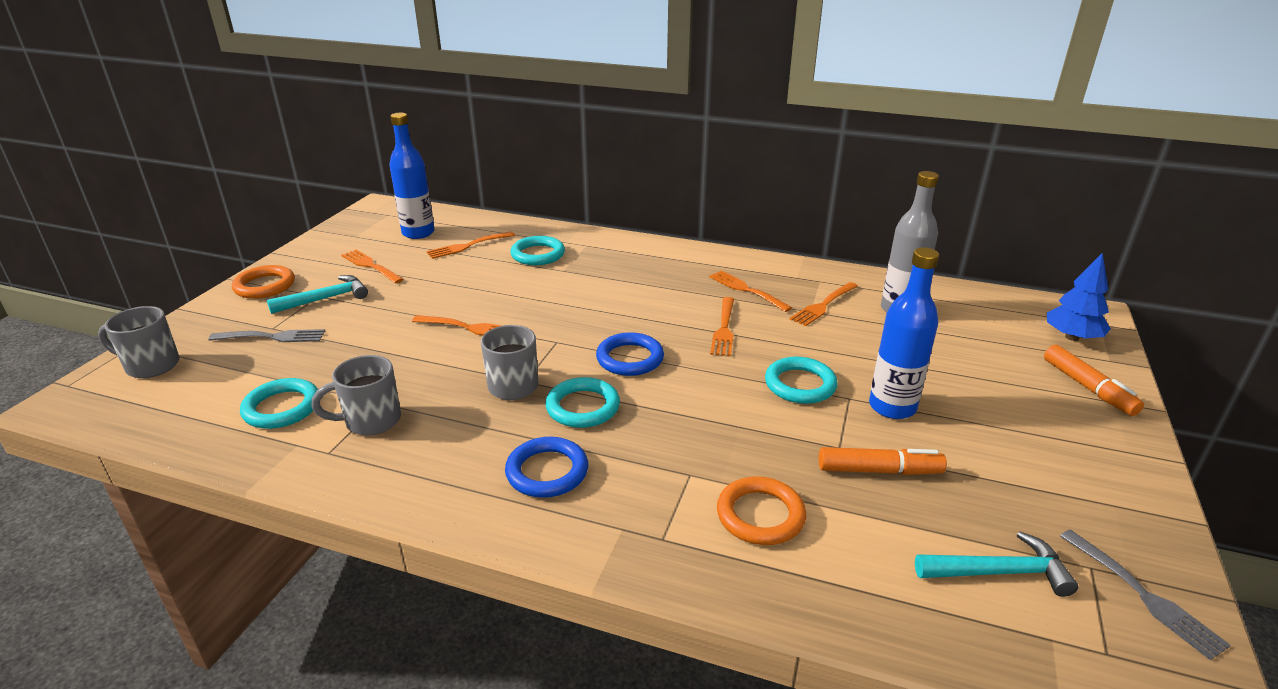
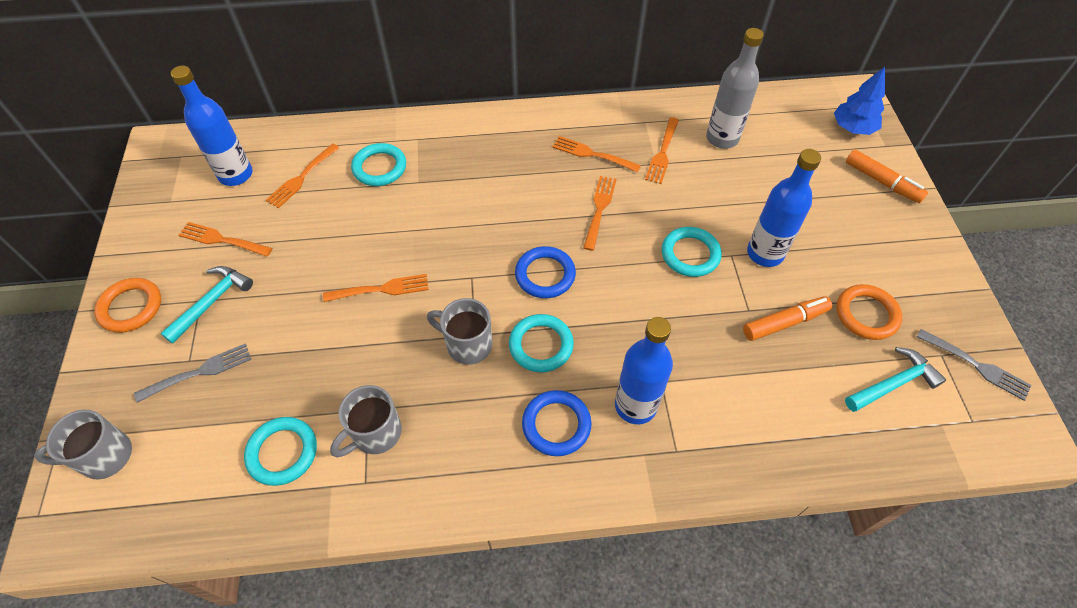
camera: 25 degrees left, 25 degrees up
orange fork [710,297,734,356] -> orange fork turned 150 degrees counterclockwise [583,176,617,251]
orange ring [717,476,806,545] -> orange ring moved to [836,284,902,340]
none -> blue bottle [615,317,673,424]

